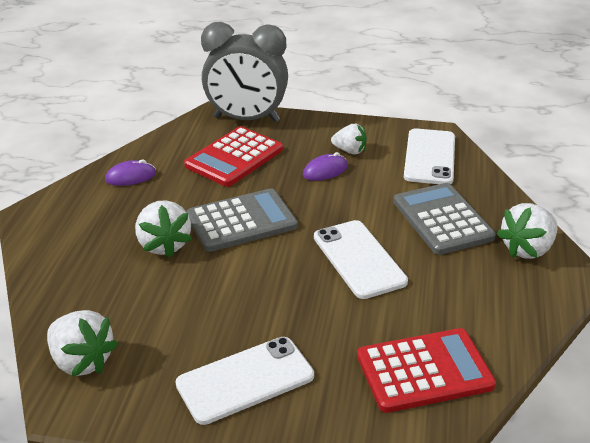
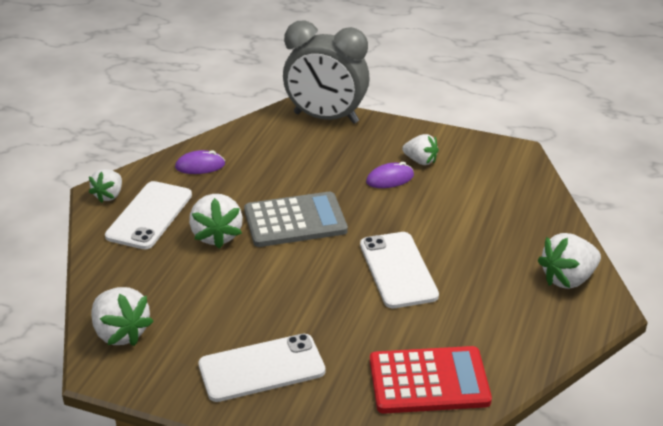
camera: 10 degrees right, 0 degrees up
red calculator [184,126,283,187] -> none
grey calculator [393,183,496,255] -> none
white phone [404,128,455,184] -> white phone moved to [105,181,192,249]
none -> white strawberry [89,169,122,203]

